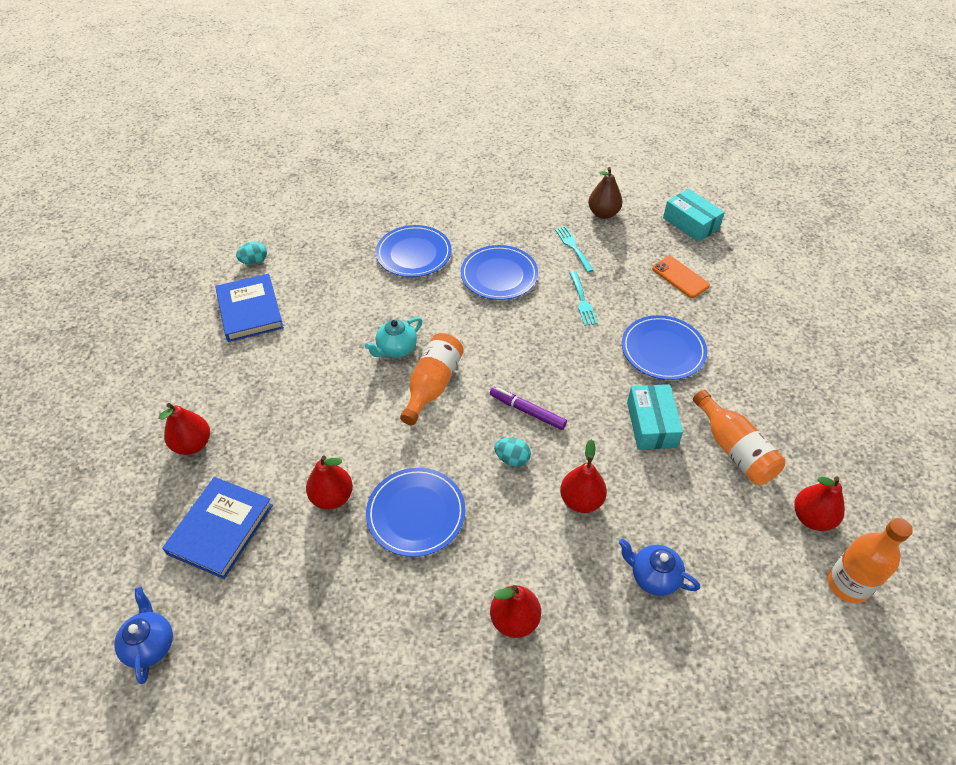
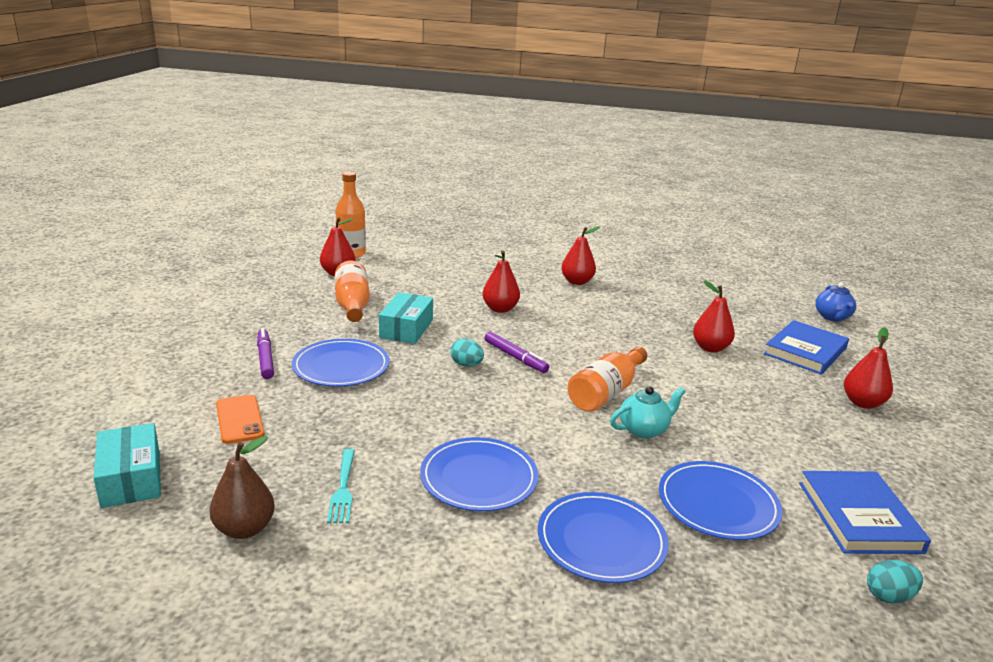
camera: 165 degrees left, 25 degrees down
blue plate [366,468,466,557] -> blue plate moved to [659,461,783,540]
turquoise egg [494,437,531,467] -> turquoise egg moved to [450,339,484,367]
turquoise fork [569,271,598,326] -> none
blue teapot [619,538,700,596] -> none
none -> purple marker [257,328,274,379]

